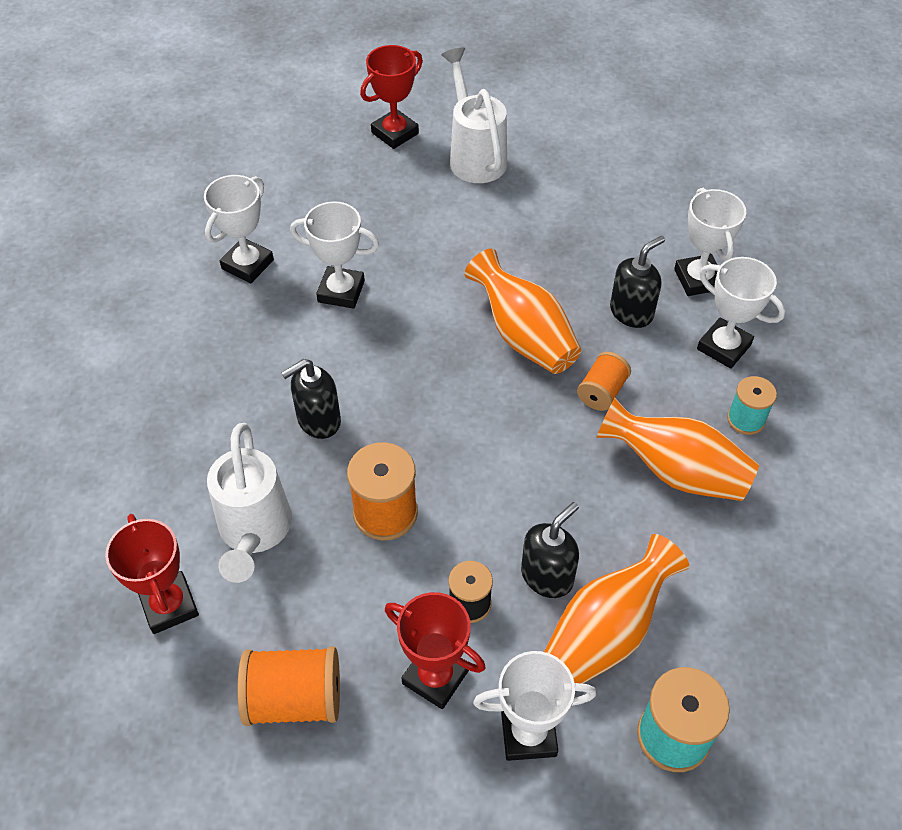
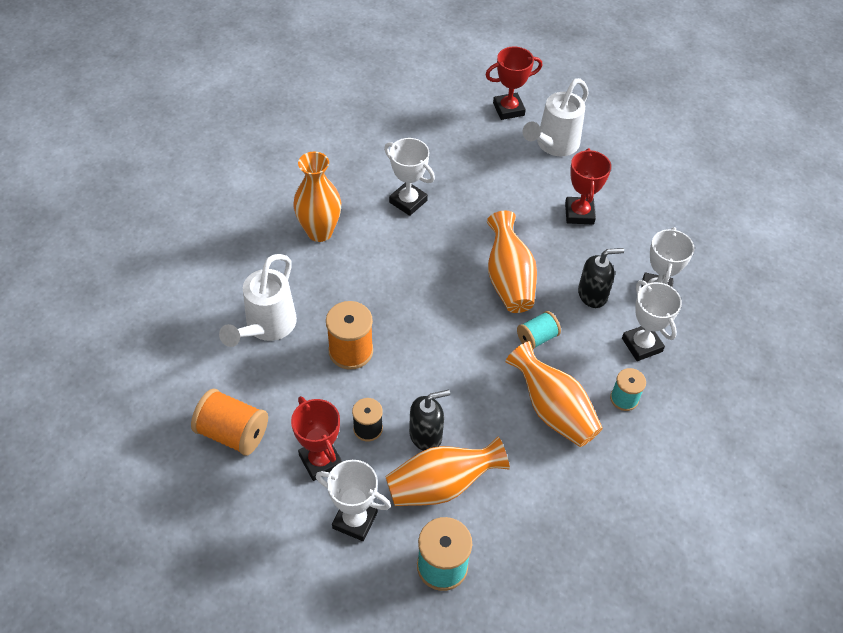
camera: 25 degrees right, 0 degrees up
red trophy [105,514,199,634] -> red trophy moved to [565,148,611,224]
white trophy [204,175,274,283] -> none
black soap dispenser [281,359,341,439] -> none
white watering can [441,48,507,183] -> white watering can turned 150 degrees counterclockwise [522,78,589,156]
orange spool [577,352,631,411] -> turquoise spool [517,311,561,349]
none -> orange vase [293,152,341,242]

